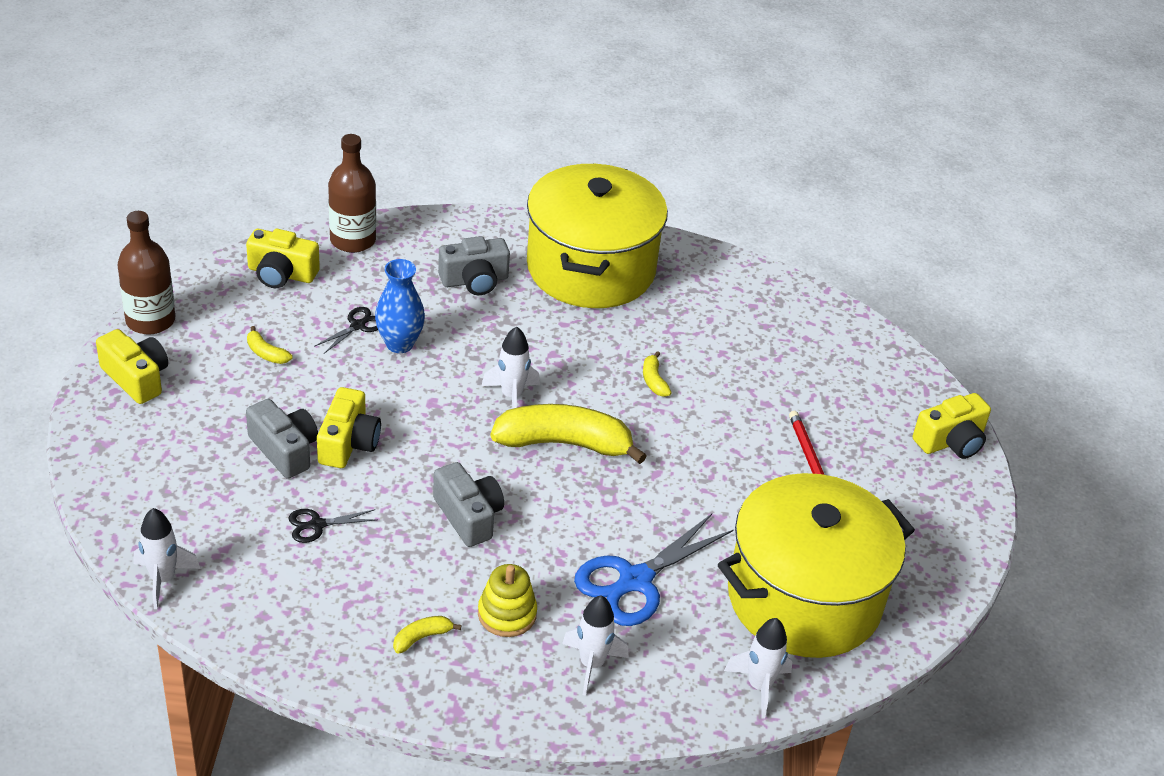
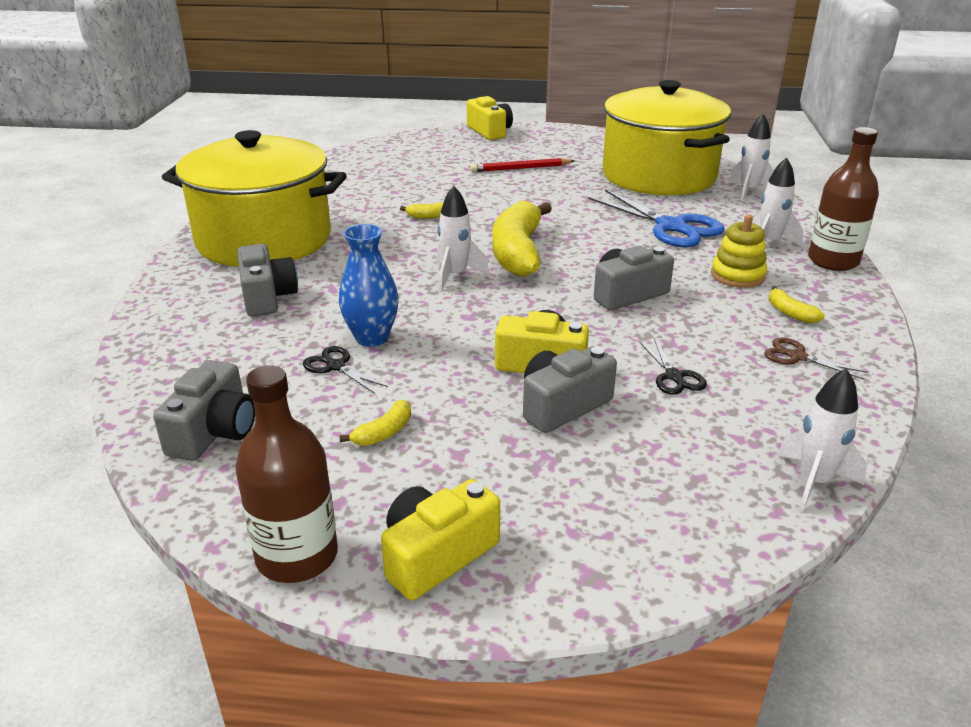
camera: 85 degrees left, 10 degrees down
yellow camera [246,229,320,288] -> grey camera [153,360,255,461]
brown bottle [328,134,376,253] -> brown bottle moved to [808,127,879,271]
none -> brown scissors [764,337,868,380]

